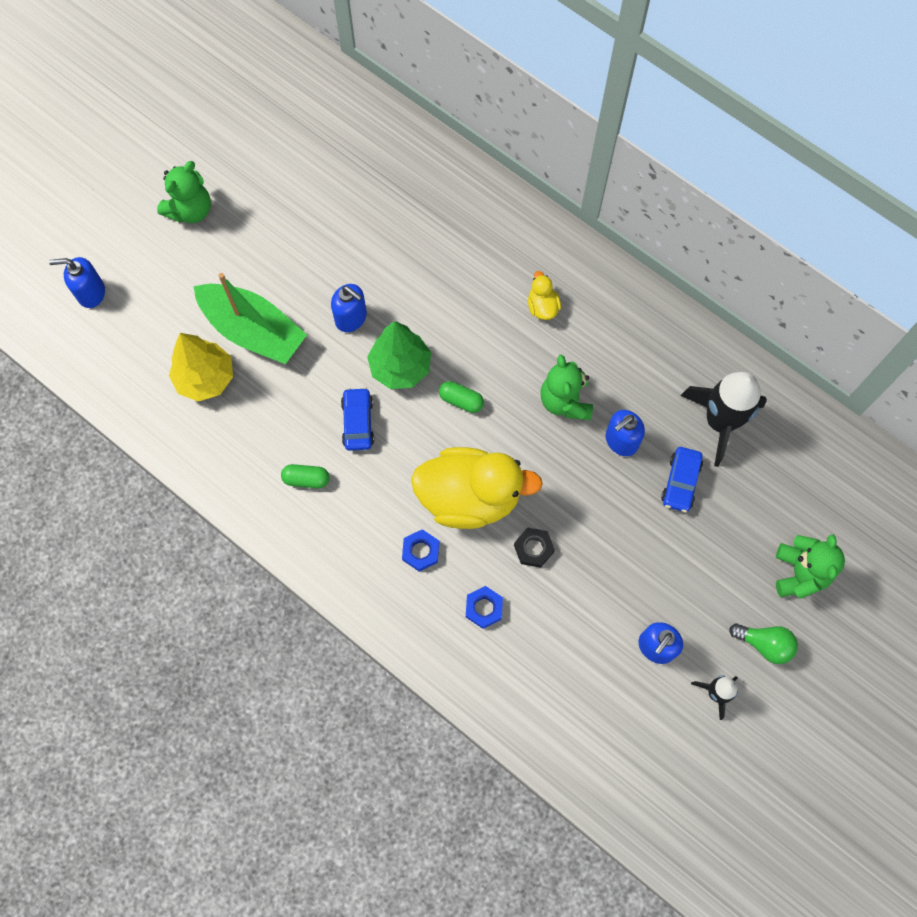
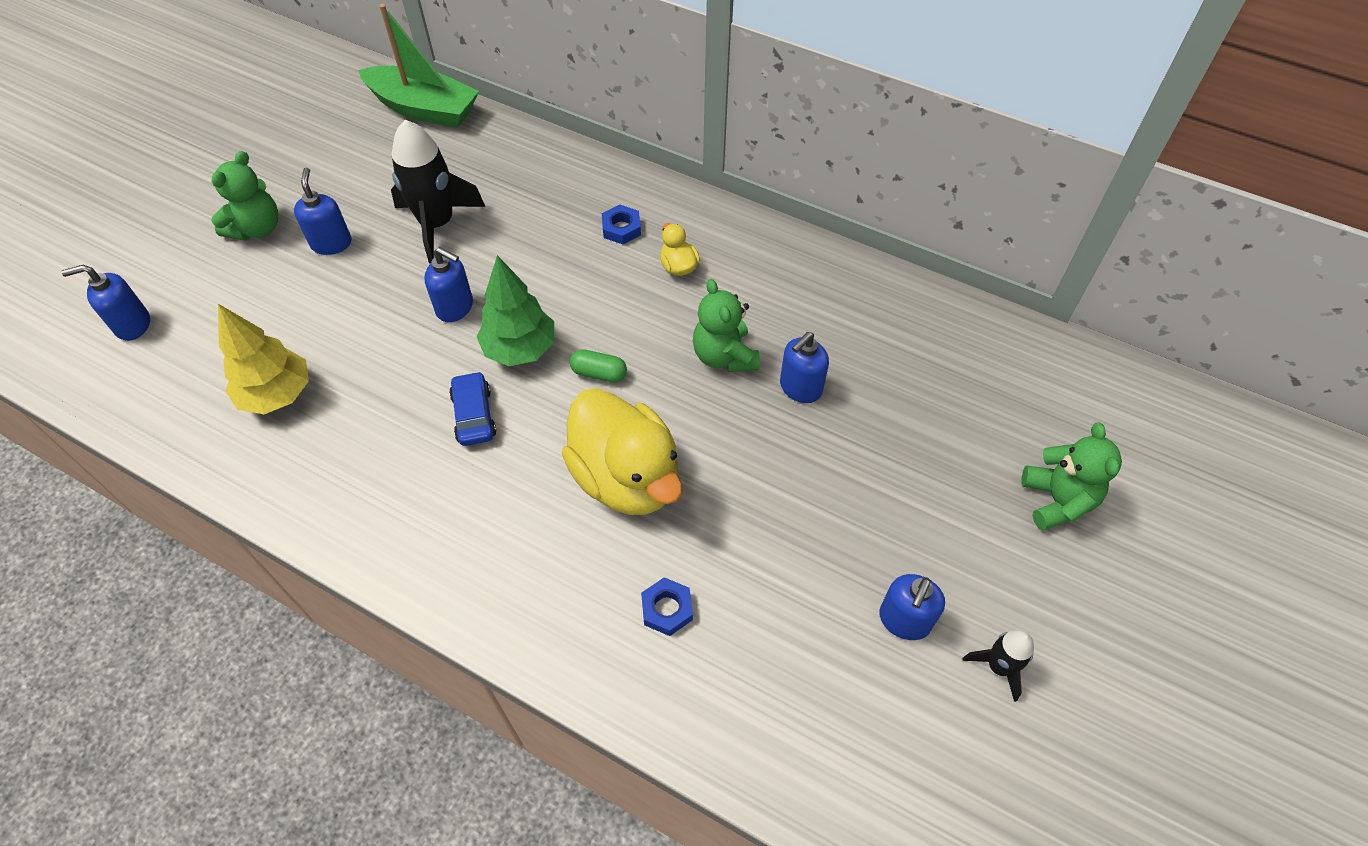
camera: 10 degrees left, 15 degrees down
green boat [193,273,307,364] -> green boat moved to [358,4,479,128]
green capsule [281,464,330,488] -> none
blue nut [402,529,439,572] -> blue nut moved to [602,204,641,244]
yellow duck [411,447,543,529] -> yellow duck turned 60 degrees clockwise [562,388,683,515]
black nut [514,527,555,568] -> none
blue car [661,447,703,512] -> none
black rocket [681,372,767,467] -> black rocket moved to [391,120,485,263]
green light bulb [729,623,798,664] -> none
none -> blue soap dispenser [294,168,351,255]

